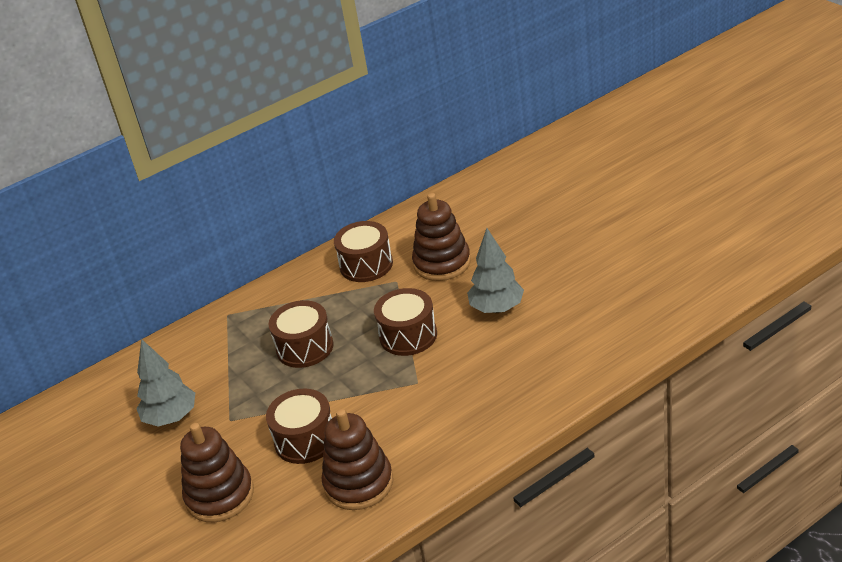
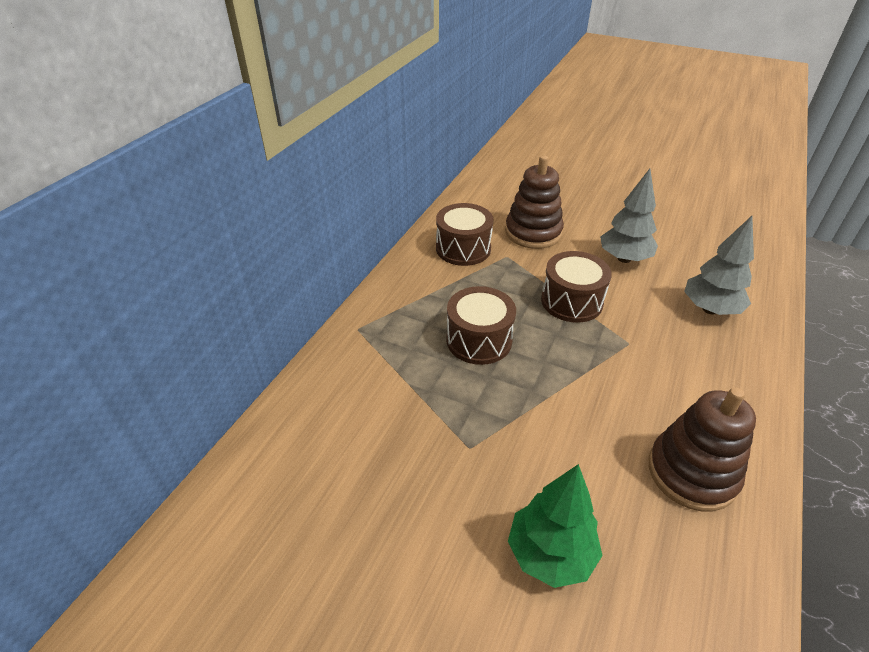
camera: 35 degrees left, 5 degrees up
grey tree [137,339,195,427] -> grey tree moved to [684,216,754,315]
brown stacking toy [180,423,254,522] -> green tree [508,464,603,588]
brown drum [266,388,332,464] -> none

